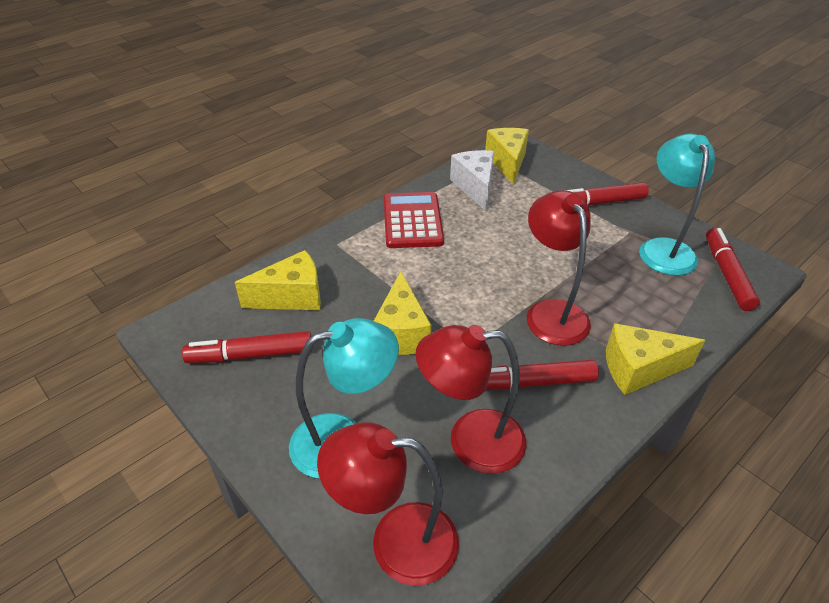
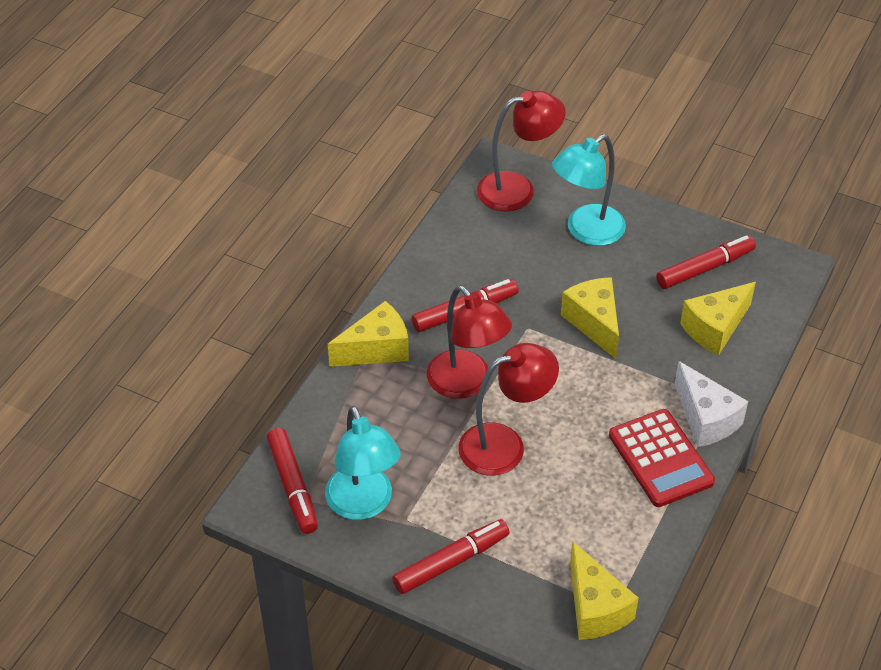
camera: 160 degrees right, 5 degrees up
red lamp [416,325,526,474] -> red lamp moved to [458,343,559,476]
white cheese [450,150,494,211] -> white cheese moved to [674,361,748,447]

